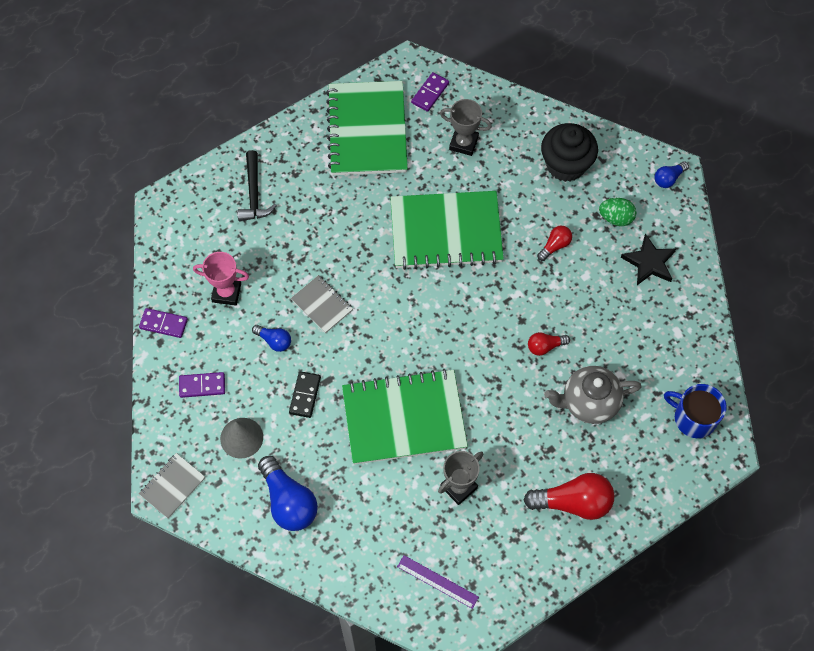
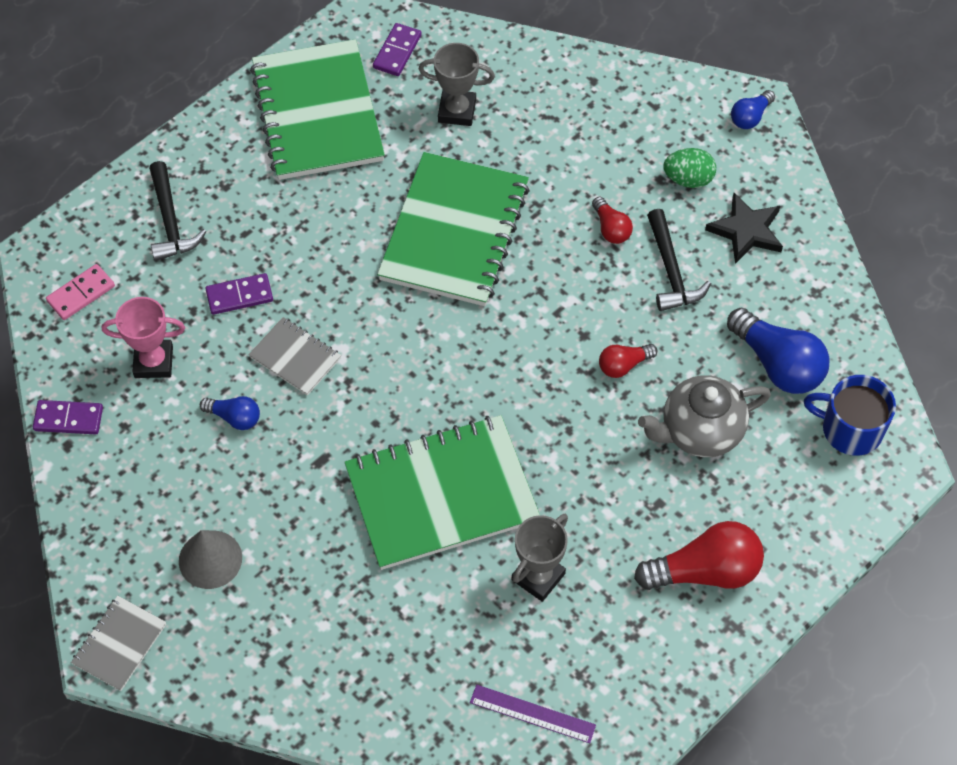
camera: 10 degrees left, 5 degrees down
purple domino [179,372,225,398] -> purple domino moved to [205,273,273,315]
blue light bulb [258,456,318,531] -> blue light bulb moved to [727,308,830,394]
black domino [289,371,321,418] -> none
green notebook [390,191,504,270] -> green notebook turned 60 degrees counterclockwise [377,152,530,306]
red light bulb [537,226,572,261] -> red light bulb turned 120 degrees clockwise [592,197,633,244]
black cupcake [541,123,598,182] -> none
none -> pink domino [46,264,115,320]
none -> black hammer [647,209,711,311]

